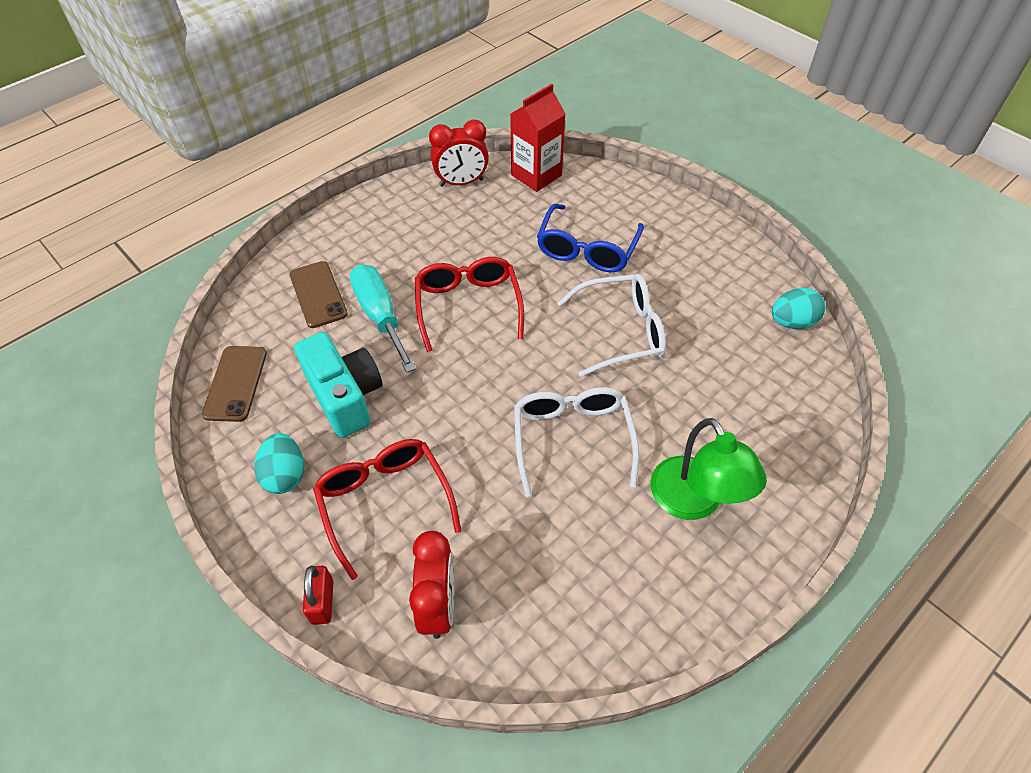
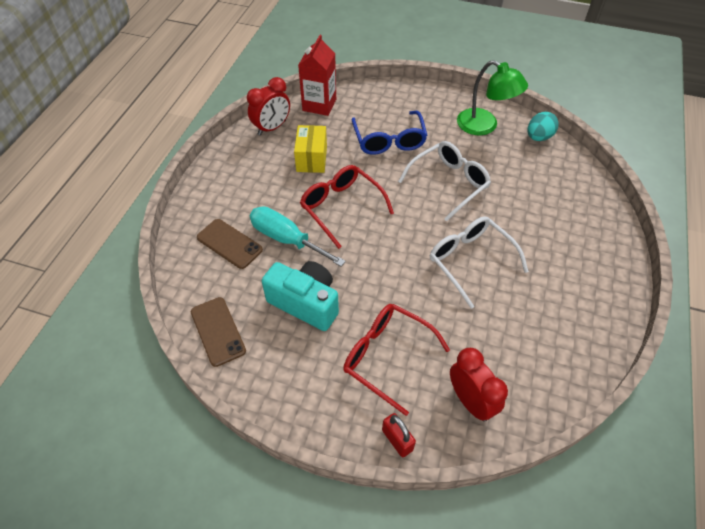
camera: 30 degrees left, 0 degrees up
turquoise egg [255,433,304,494] -> none
green lamp [650,418,767,520] -> green lamp moved to [457,60,528,135]
none -> yellow box [294,125,327,173]

